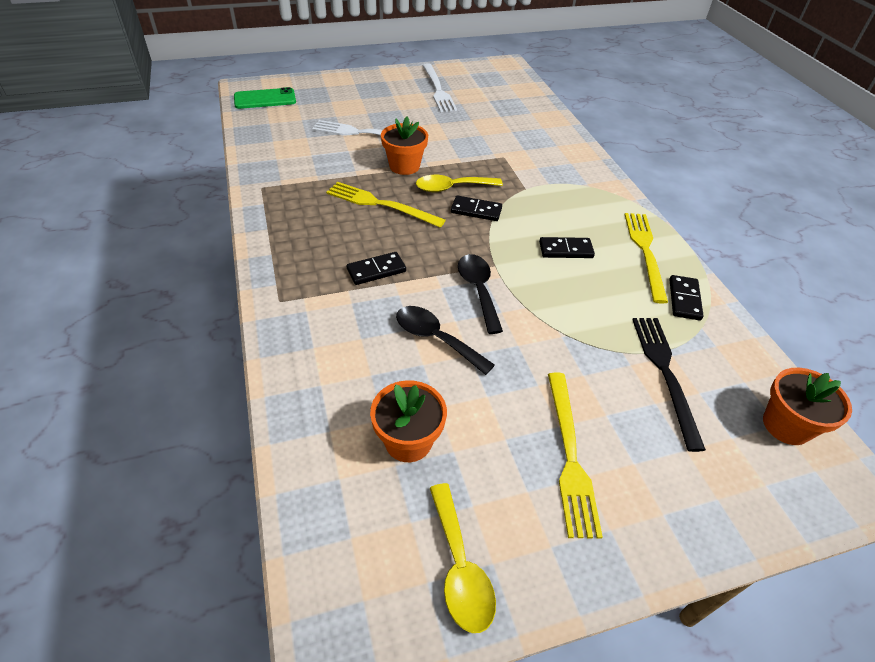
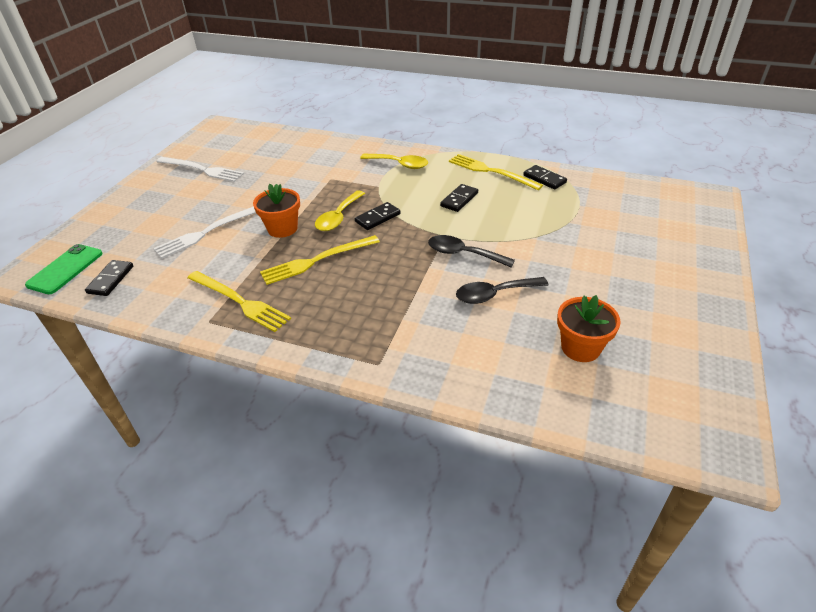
camera: 50 degrees left, 5 degrees down
black domino [347,252,406,285] -> black domino moved to [85,260,133,296]
yellow spoon [430,483,496,633] -> yellow spoon moved to [360,154,428,169]
yellow fork [548,373,603,539] -> yellow fork moved to [188,271,291,332]
black fork [632,318,706,452] -> none
orange flower pot [763,368,852,445] -> none

